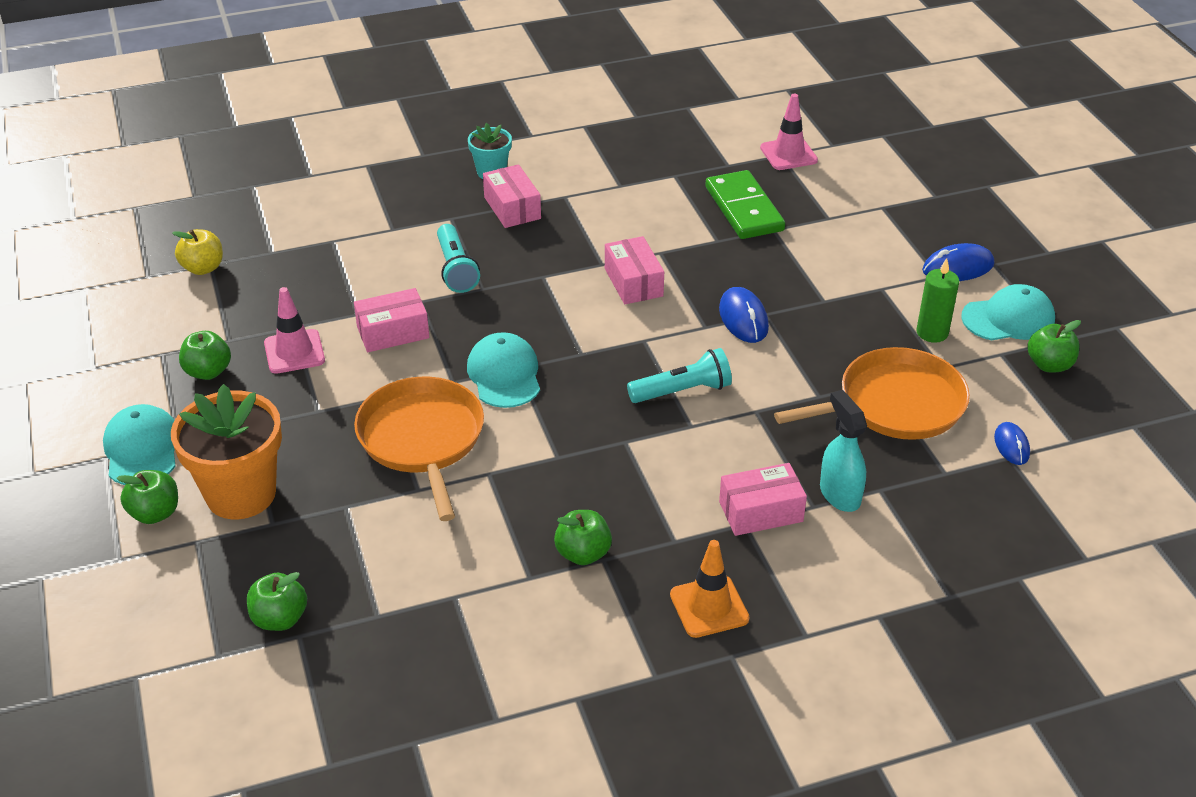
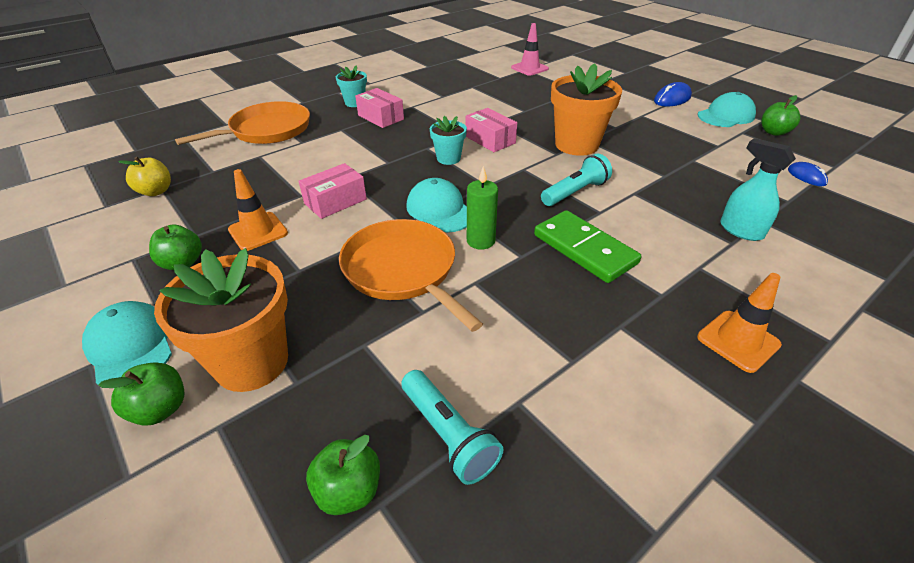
camera: 20 degrees left, 0 degrees up
pink traffic cone [264,287,325,374] -> orange traffic cone [228,169,288,251]
turquoise flashlight [437,224,480,293] -> turquoise flashlight moved to [401,370,504,485]
green apple [554,510,612,565] -> none
green domino [705,170,785,239] -> green domino moved to [534,210,641,283]
blue mouse [719,287,769,343] -> orange flower pot [551,63,622,156]
pink box [719,463,807,536] -> none
orange pan [774,347,970,440] -> orange pan moved to [175,101,310,145]
green candle [916,258,959,343] -> green candle moved to [467,166,498,250]
none -> turquoise flower pot [430,116,467,165]

